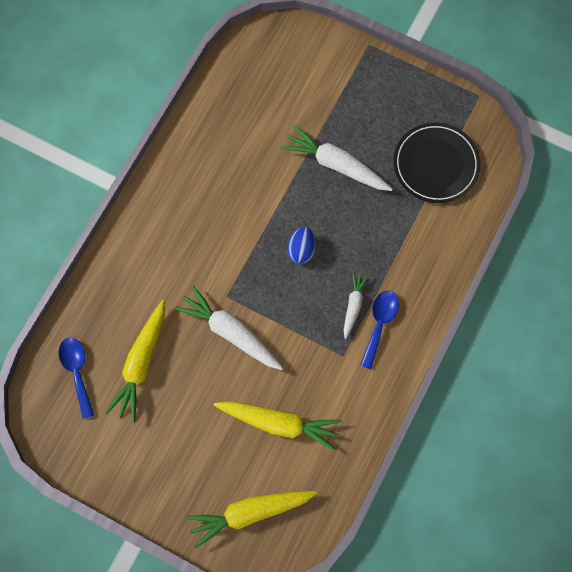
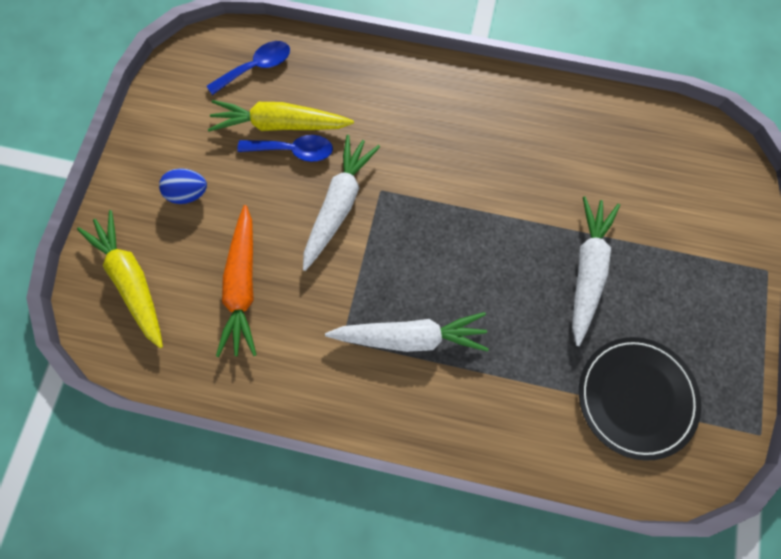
camera: 75 degrees right, 0 degrees up
yellow carrot [214,401,342,451] -> orange carrot [216,205,257,357]
blue egg [287,227,316,264] -> blue egg moved to [159,168,207,204]
white carrot [344,271,369,339] -> white carrot [325,312,489,352], size x1.76
blue spoon [360,290,399,369] -> blue spoon moved to [237,135,333,162]

